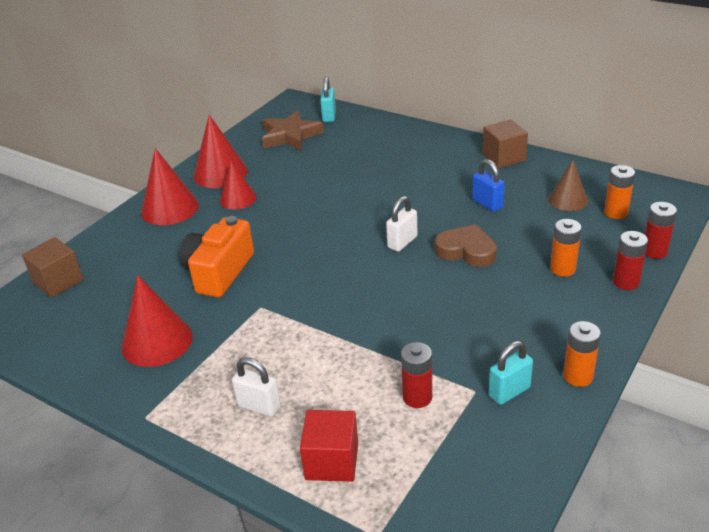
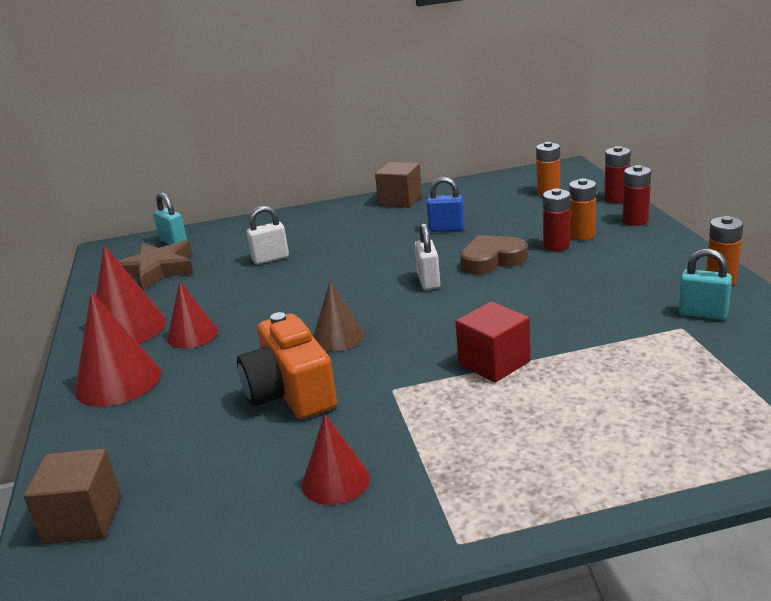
camera: 45 degrees left, 10 degrees down
red cone [121,275,193,367] -> red cone [302,414,370,505], size x0.65
white padlock [232,357,280,417] -> white padlock moved to [247,206,289,264]
red cube [300,410,358,482] -> red cube moved to [455,301,530,383]
red battery [401,342,432,408] -> red battery moved to [543,188,570,251]
turquoise padlock [489,341,533,405] -> turquoise padlock turned 75 degrees counterclockwise [678,248,732,320]
brown cone [548,160,588,211] -> brown cone moved to [313,282,365,352]

